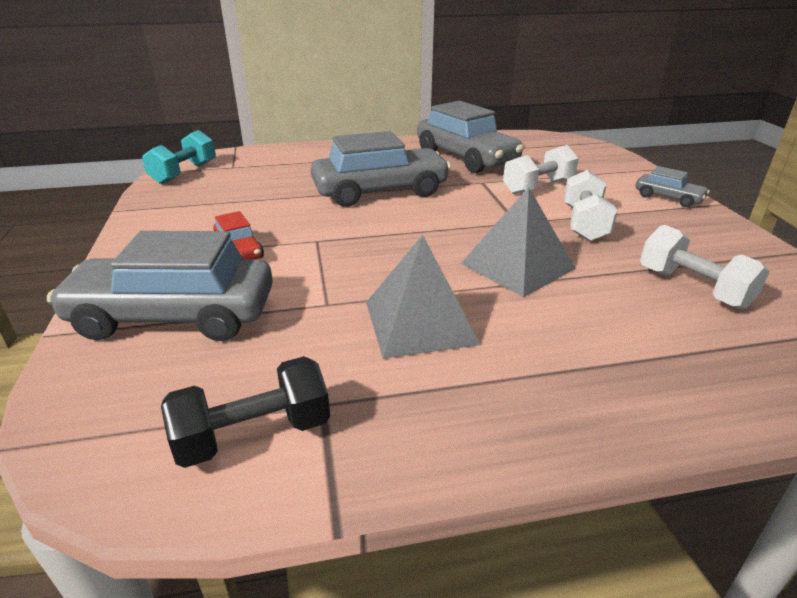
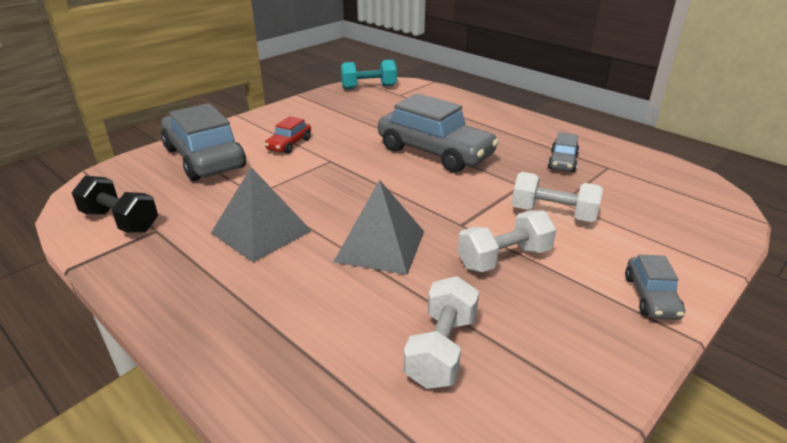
camera: 55 degrees right, 0 degrees up
grey car [417,101,524,173] -> grey car [548,132,579,172], size x0.48

